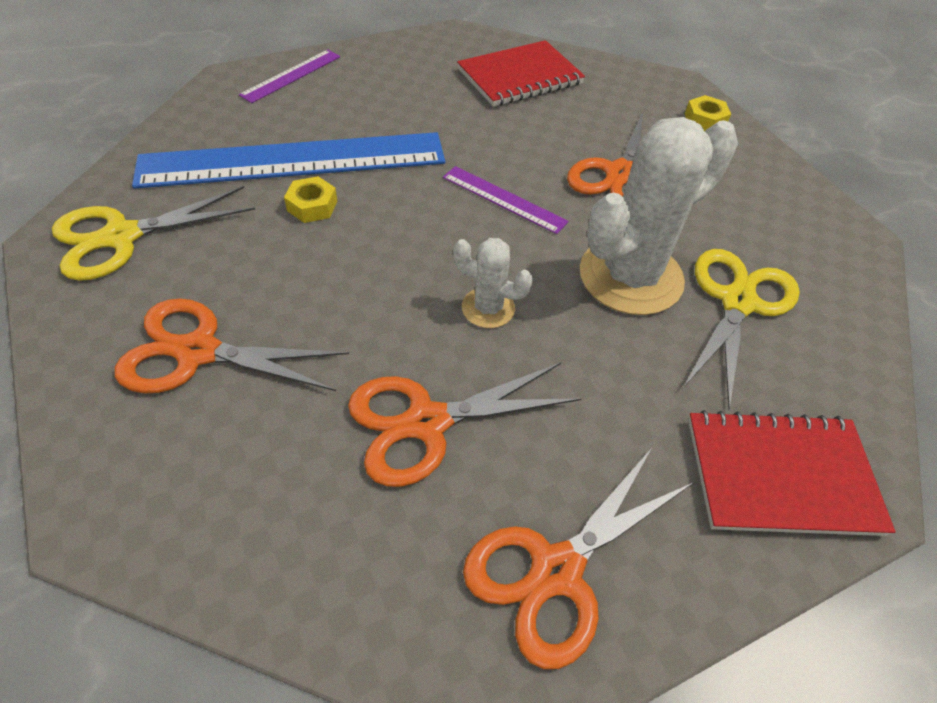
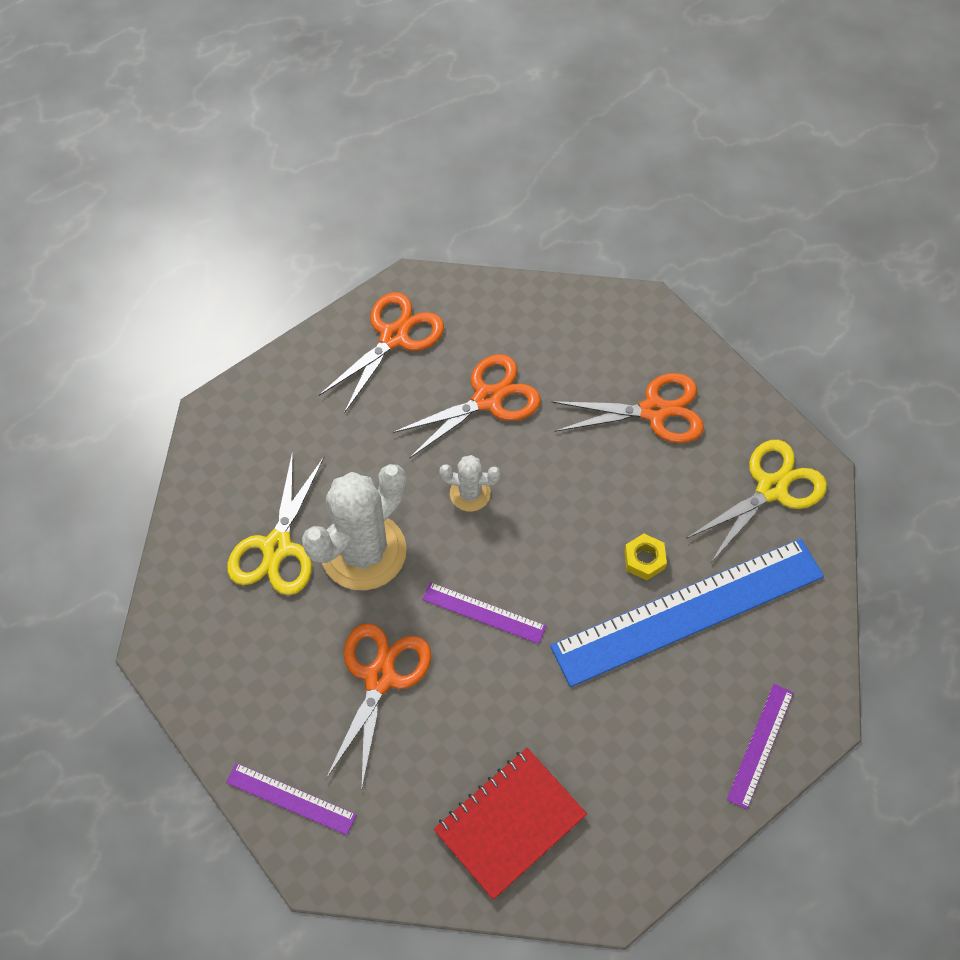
camera: 170 degrees right, 10 degrees up
yellow nut [685,95,731,131] -> purple ruler [226,763,356,835]
red notebook [688,410,896,536] -> none

